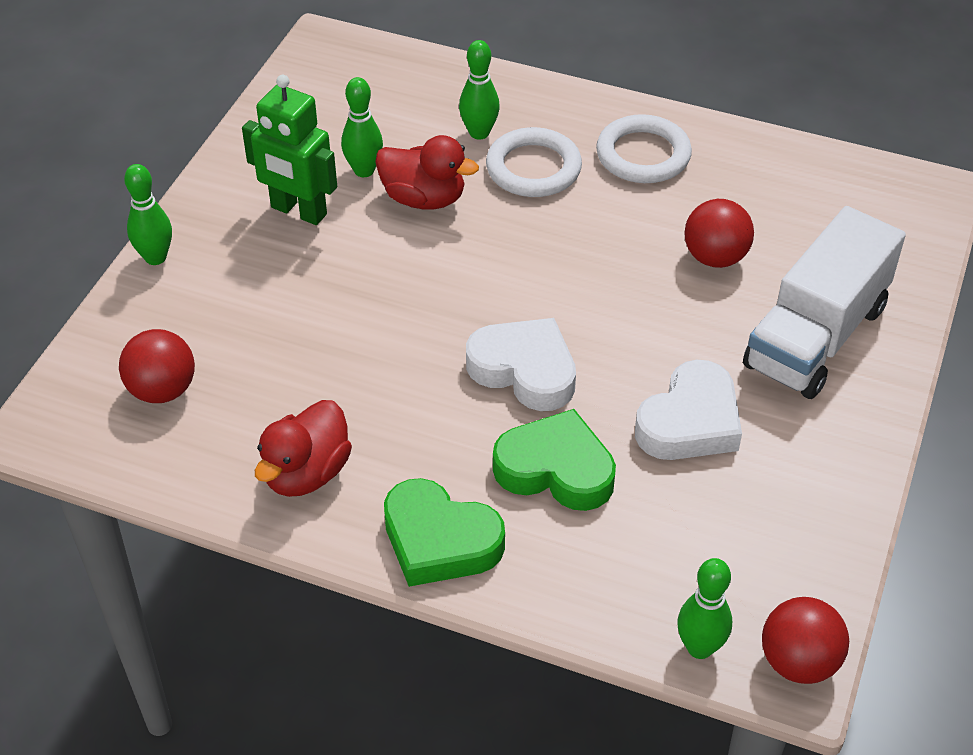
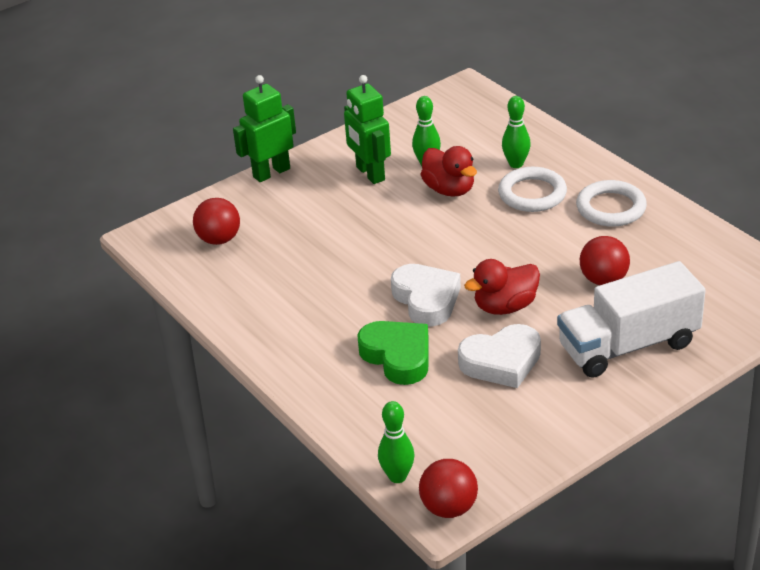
camera: 35 degrees right, 10 degrees down
green bowling pin [124,164,172,265] -> green robot [233,75,296,182]
red duck [255,400,352,497] -> red duck moved to [464,259,540,315]
green heart [384,478,505,587] -> none

